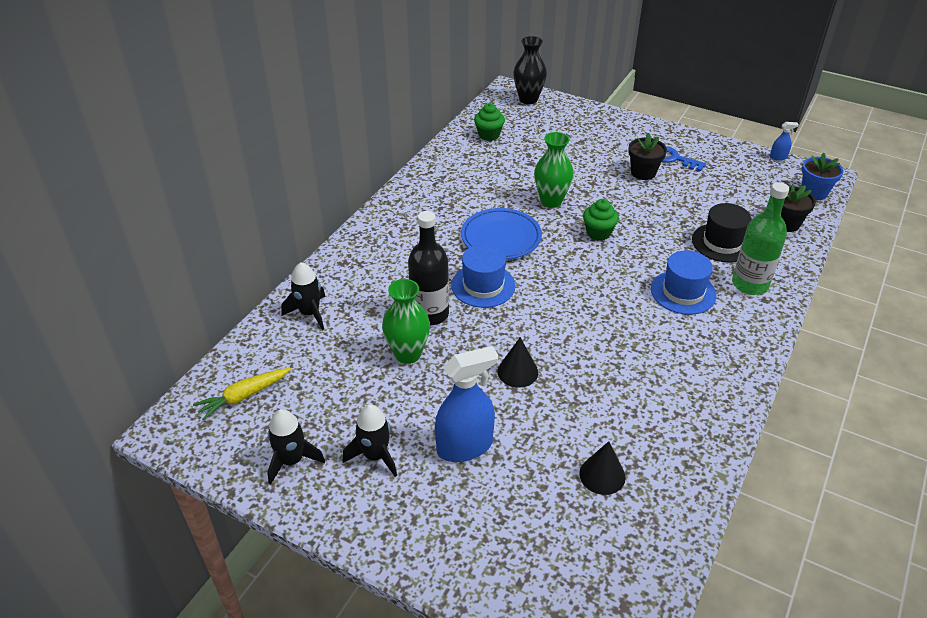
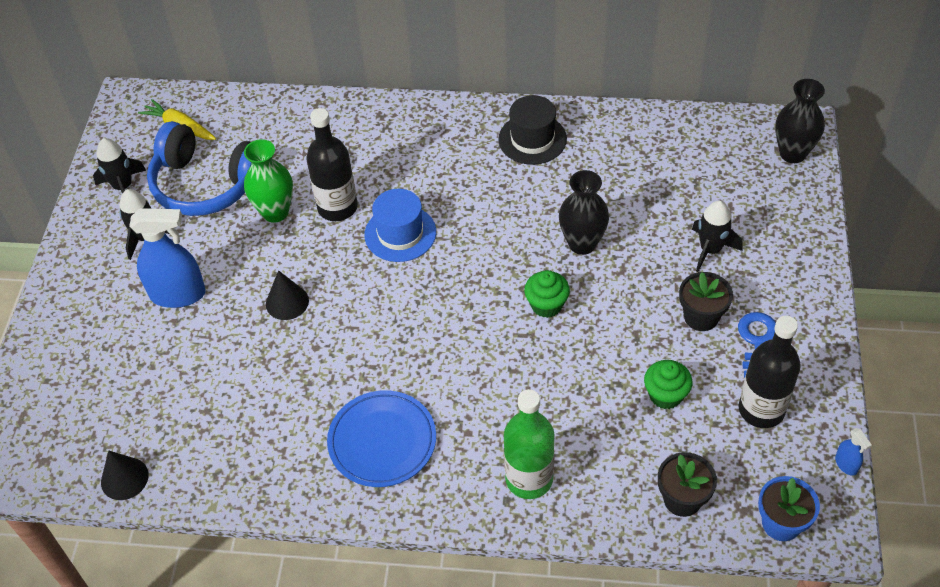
camera: 70 degrees right, 10 degrees up
black rocket [281,262,326,330] -> black rocket moved to [692,201,742,272]
blue spray bottle [435,346,498,462] -> blue spray bottle turned 45 degrees counterclockwise [129,208,206,308]
blue plate [461,208,542,260] -> blue plate moved to [327,390,436,487]
green cupcake [474,103,505,141] -> green cupcake moved to [644,360,693,409]
green vase [534,132,574,208] -> black vase [559,170,609,255]
black cone [579,441,625,495] -> black cone moved to [101,450,149,500]
blue hat [651,250,716,315] -> none
black hat [692,203,751,263] -> black hat moved to [498,95,567,165]
none -> blue headphones [147,121,252,216]
none -> black bottle [739,316,801,428]

